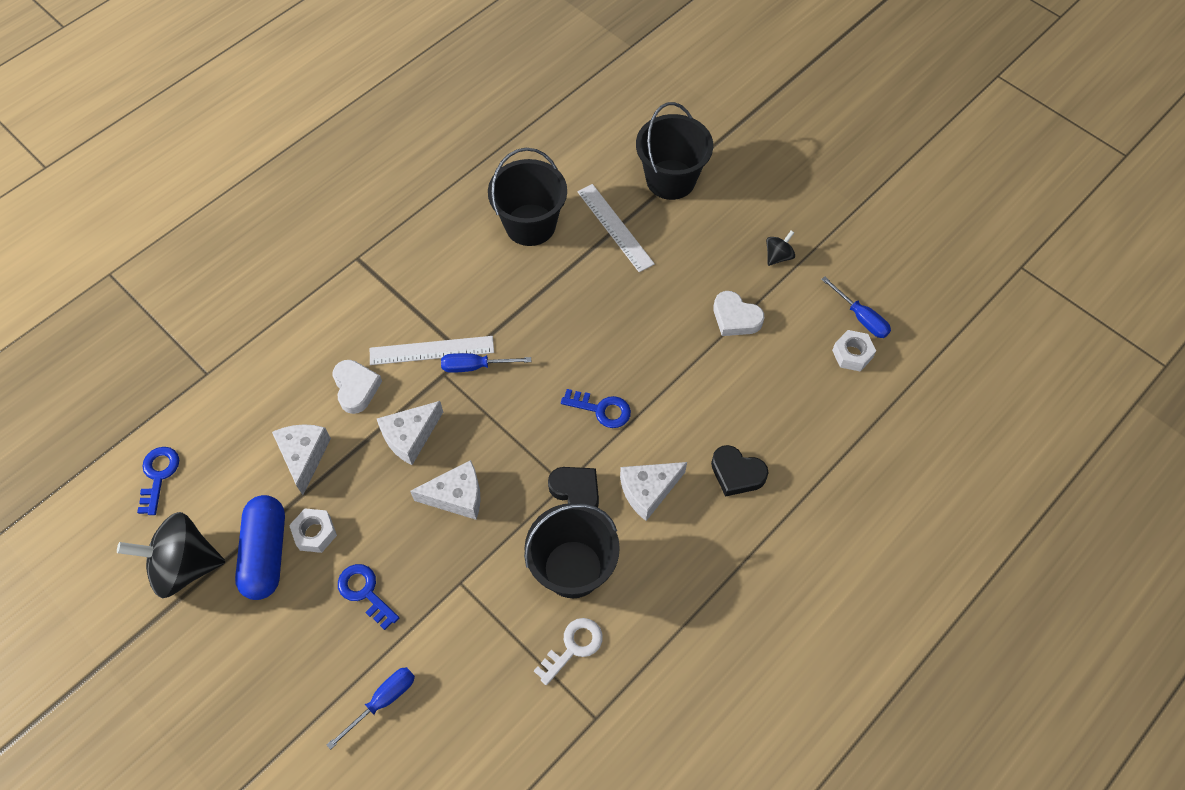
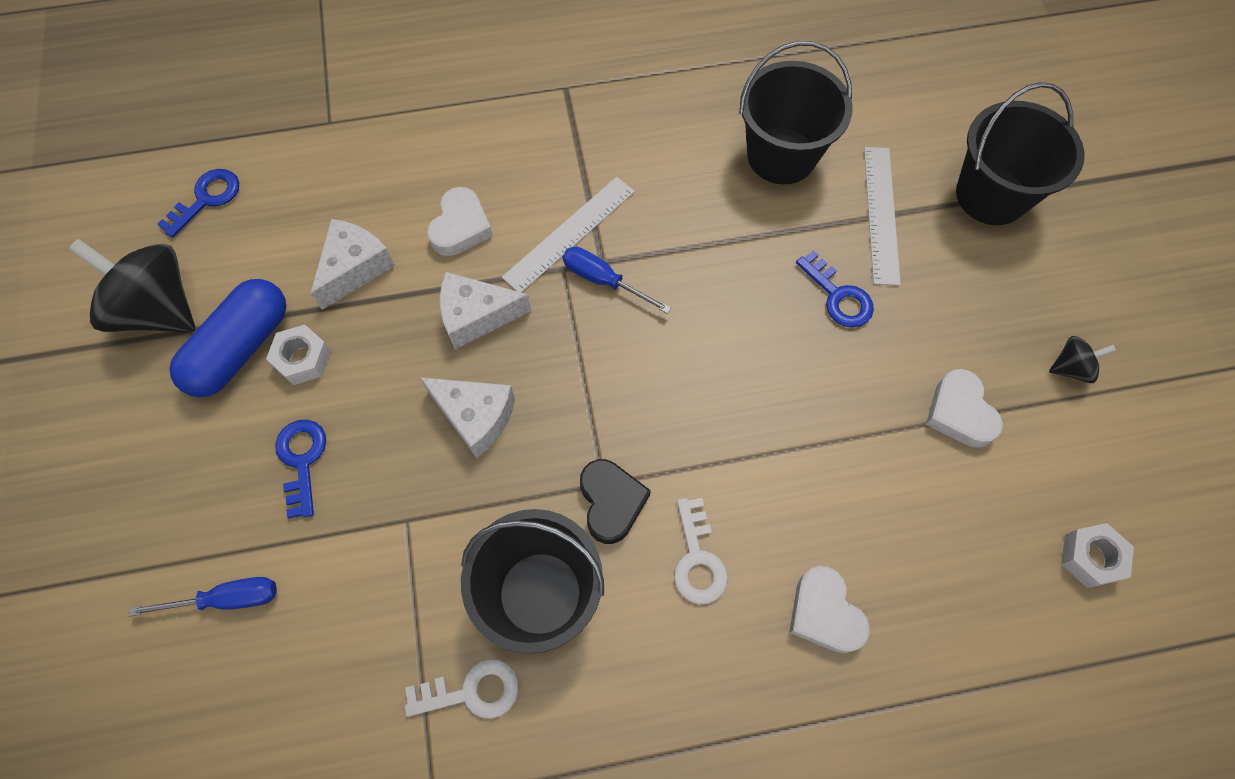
camera: 35 degrees right, 5 degrees up
white ruler [370,336,494,365] -> white ruler turned 75 degrees counterclockwise [502,177,635,293]
blue key [561,389,631,428] -> blue key moved to [796,250,874,328]
white cheese [620,462,687,521] -> white key [674,498,728,604]
black heart [711,445,768,497] -> white heart [789,566,870,653]
blue screwdriver [821,277,891,338] -> none

